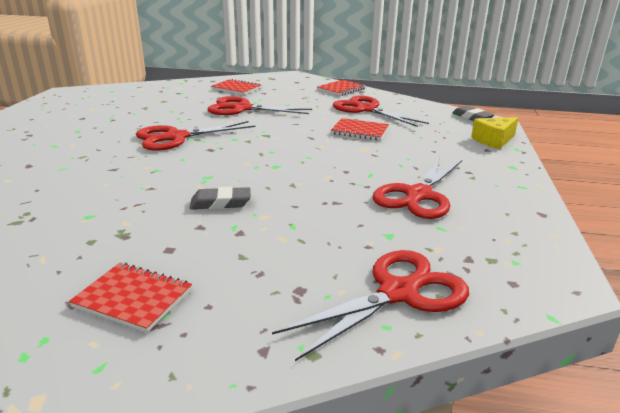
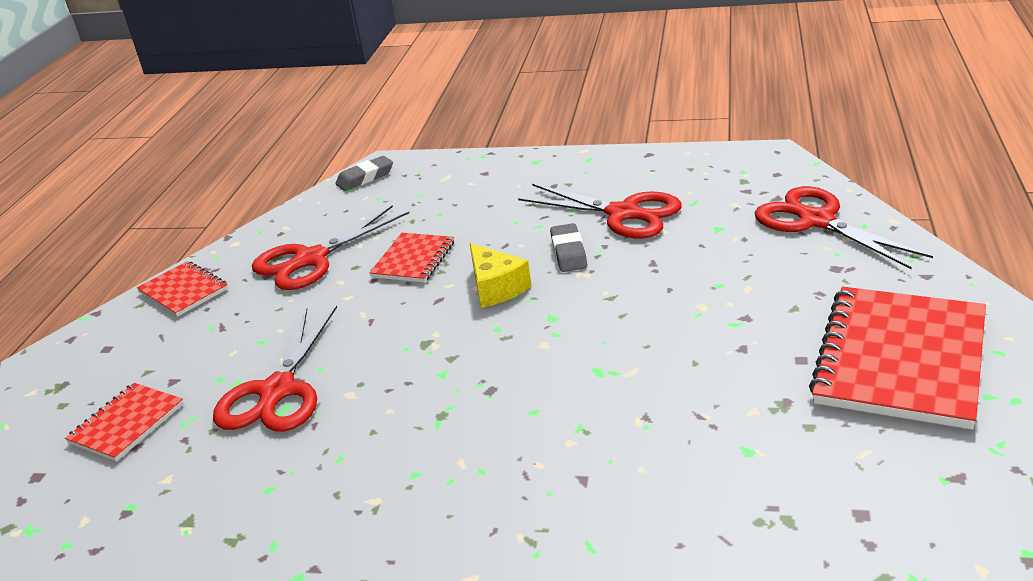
camera: 85 degrees left, 5 degrees up
red notebook [69,263,192,333] -> red notebook [809,287,986,430], size x1.92
red scissors [136,121,256,151] -> none
grey eraser [190,187,251,209] -> grey eraser moved to [550,223,587,272]
yellow cheese [471,117,519,149] -> yellow cheese moved to [470,243,531,308]

